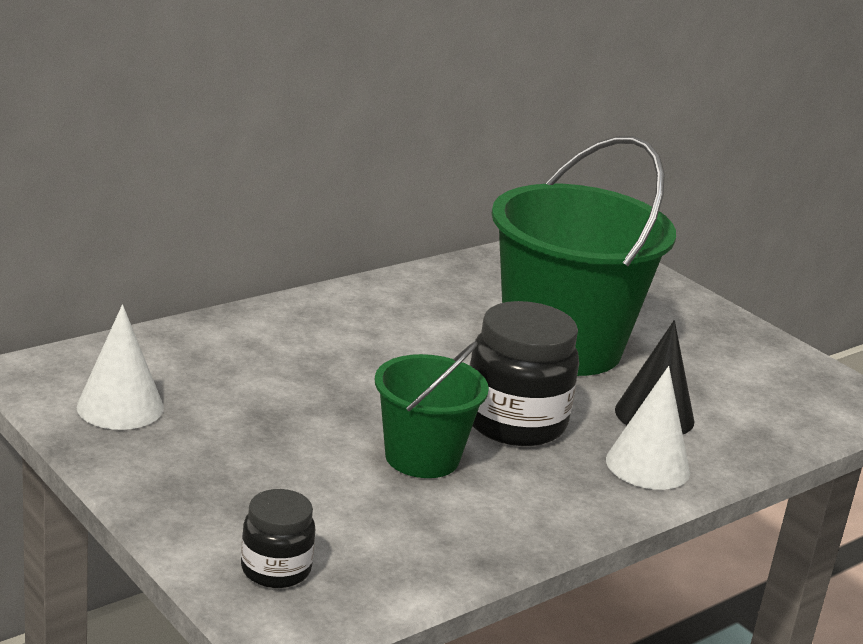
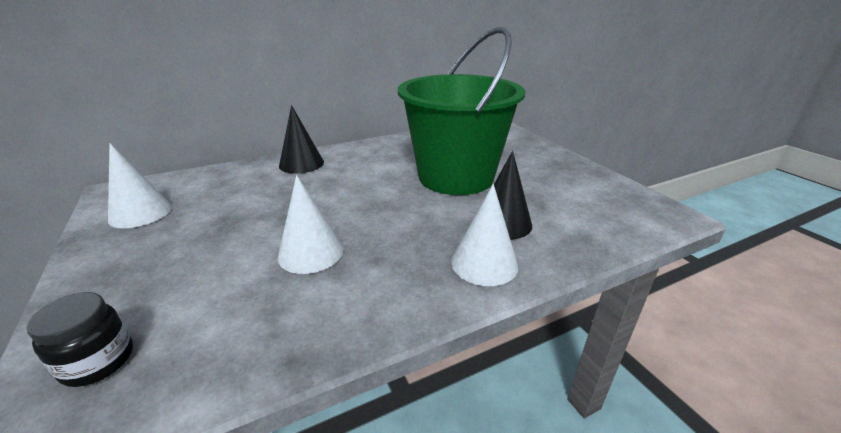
camera: 15 degrees right, 5 degrees up
green bucket [375,342,489,478] -> white cone [278,175,343,274]
black jar [469,301,579,446] -> none
none -> black cone [279,105,324,174]

